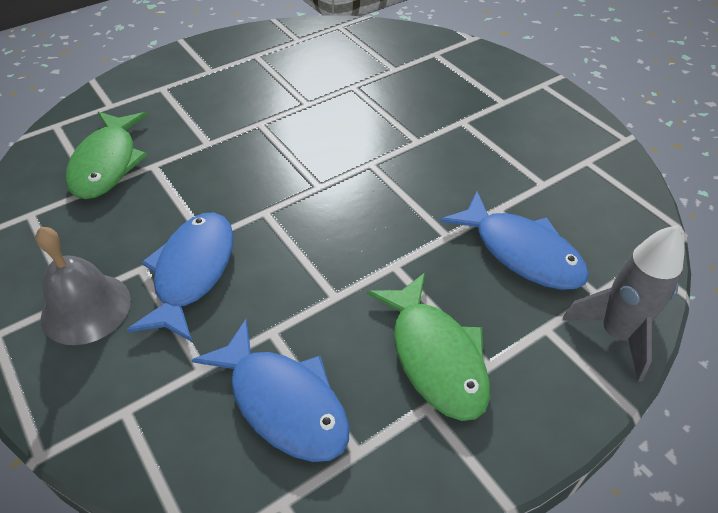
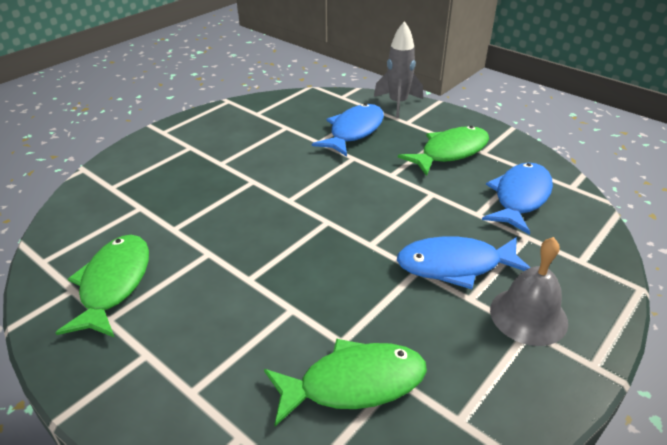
camera: 105 degrees left, 10 degrees down
none -> green fish [55,235,149,338]

